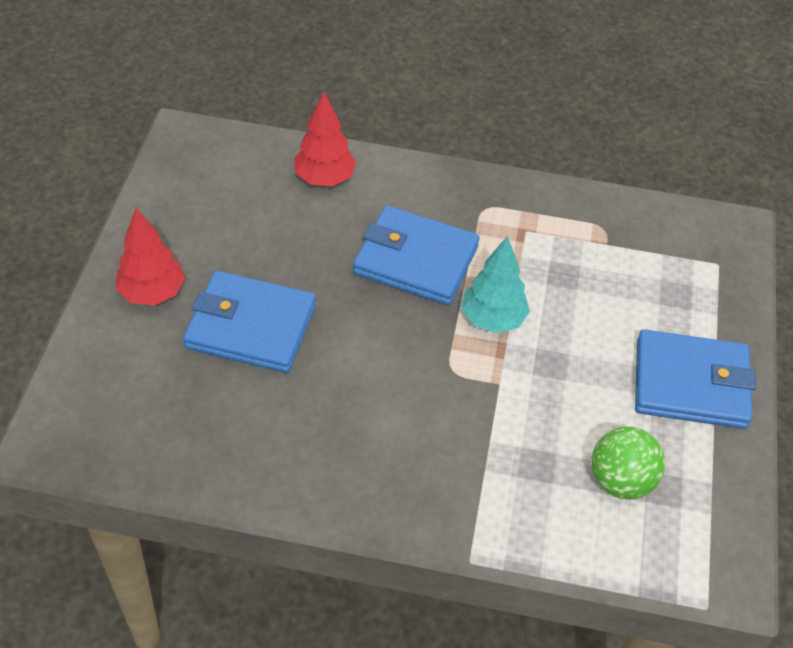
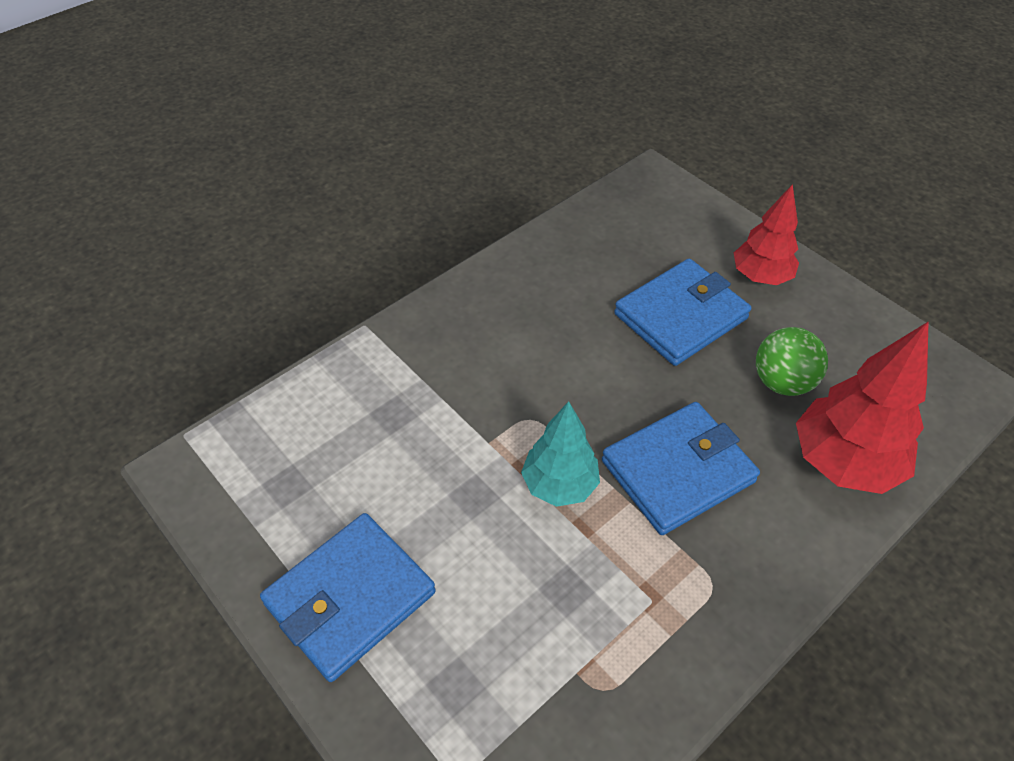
camera: 130 degrees right, 0 degrees up
red tree [294,92,356,186] -> red tree [796,321,929,494], size x1.53
green ball [591,426,665,500] -> green ball moved to [756,327,828,396]

